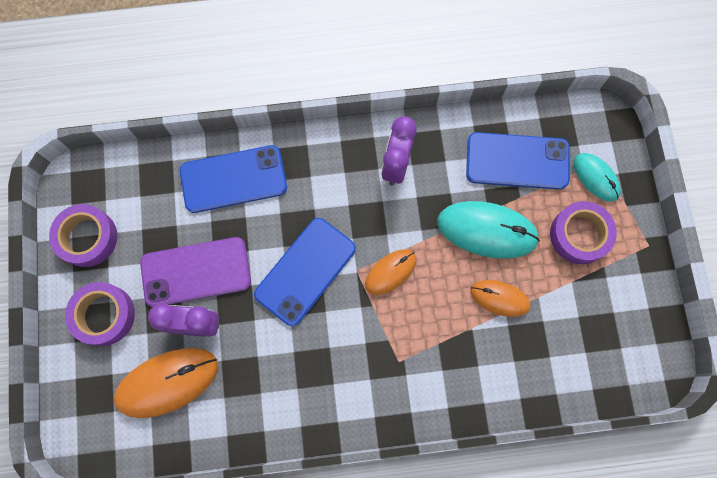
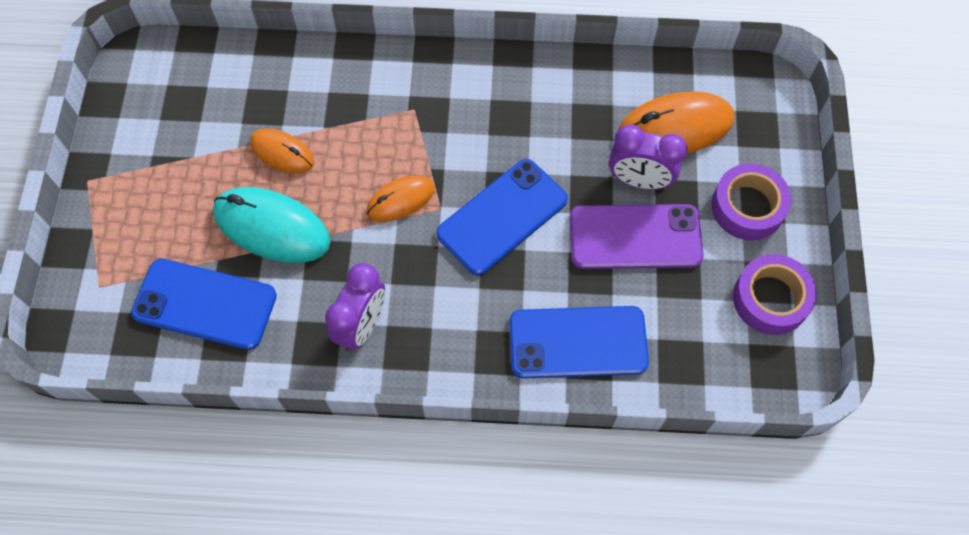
camera: 170 degrees left, 10 degrees down
purple tape [550,201,617,264] -> none
turquoise mouse [573,153,621,202] -> none

